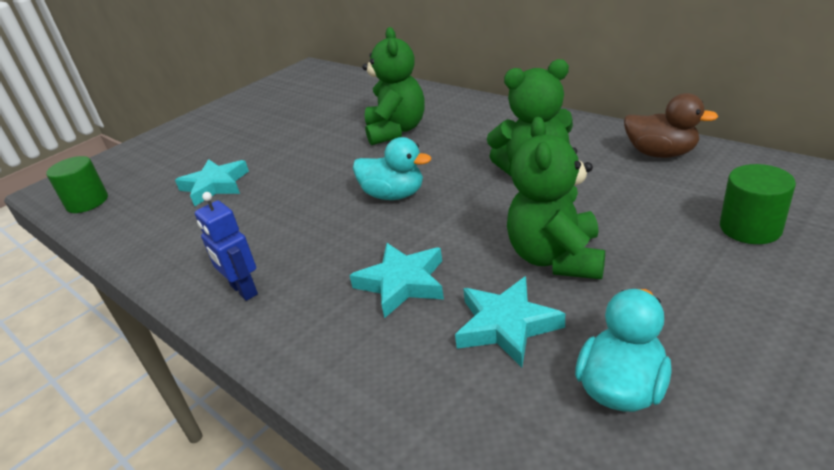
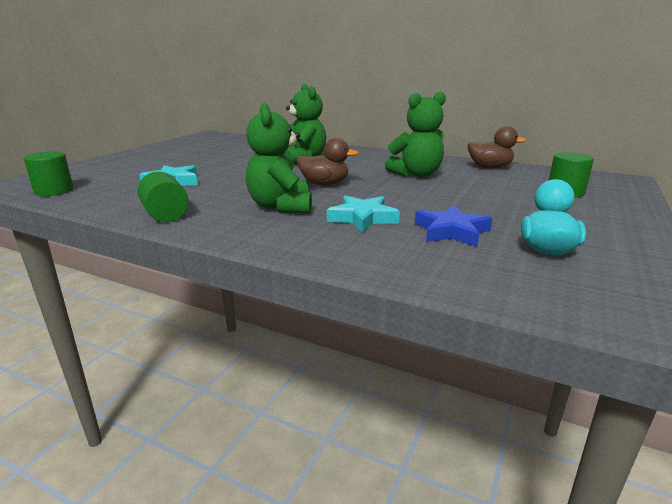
camera: 20 degrees left, 10 degrees down
blue robot [195,192,258,301] -> none
turquoise duck [353,137,431,200] -> brown duck [297,137,358,185]
turquoise star [455,276,565,367] -> blue star [415,205,492,247]
green teddy bear [507,117,605,279] -> green teddy bear moved to [246,103,312,213]
none -> green cylinder [138,171,189,222]

